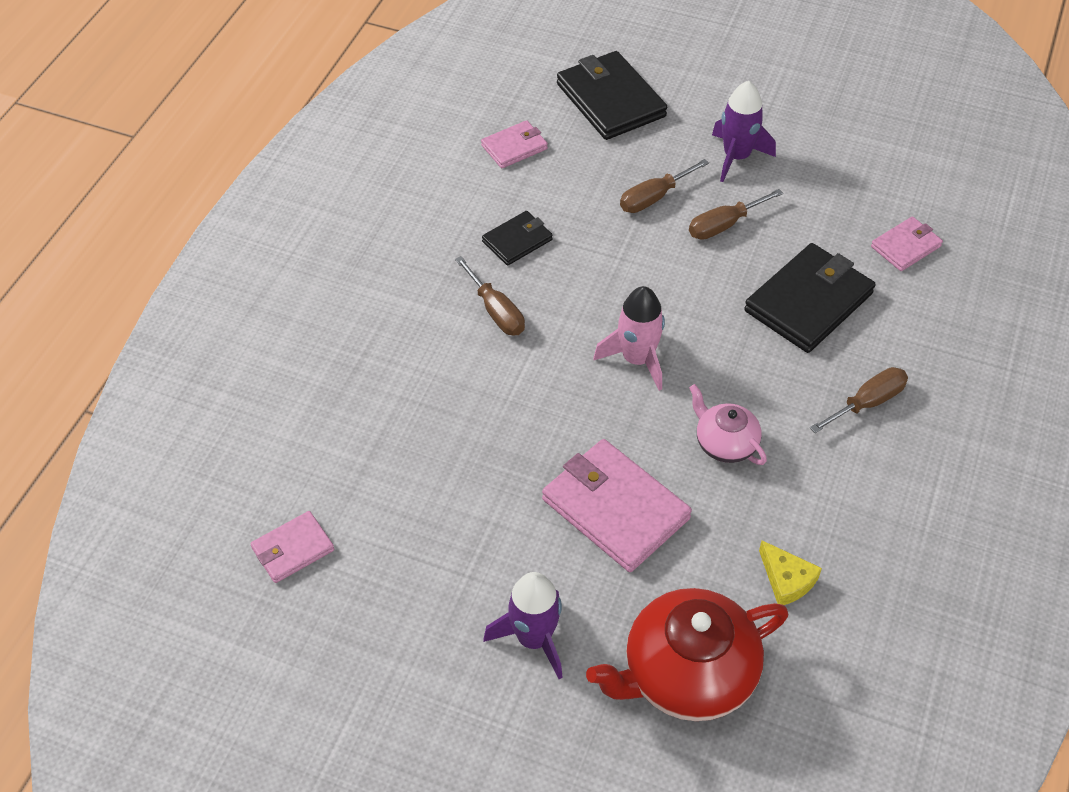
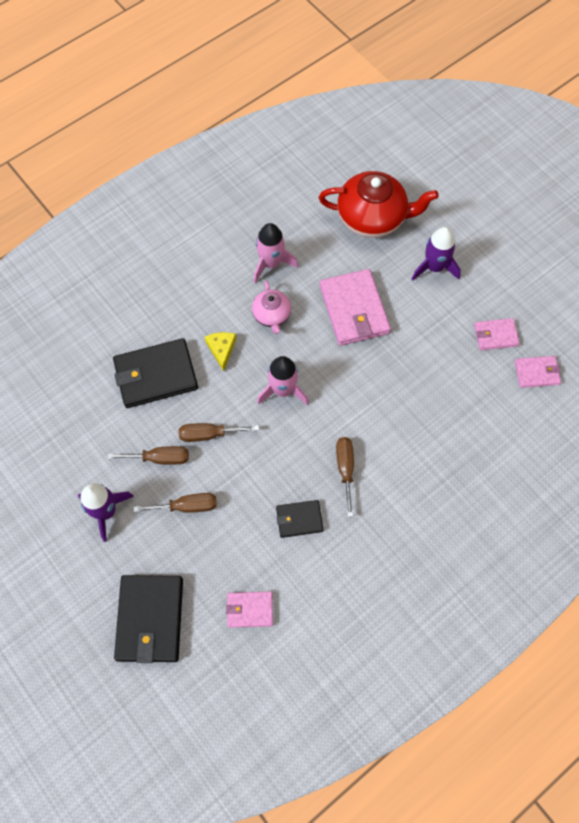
camera: 150 degrees left, 15 degrees up
yellow cheese [759,541,822,605] -> yellow cheese moved to [205,332,236,371]
brown screwdriver [810,367,908,433] -> brown screwdriver moved to [179,423,259,442]
pink wallet [871,217,943,271] -> pink wallet moved to [474,318,520,350]
none -> pink rocket [254,223,298,283]

